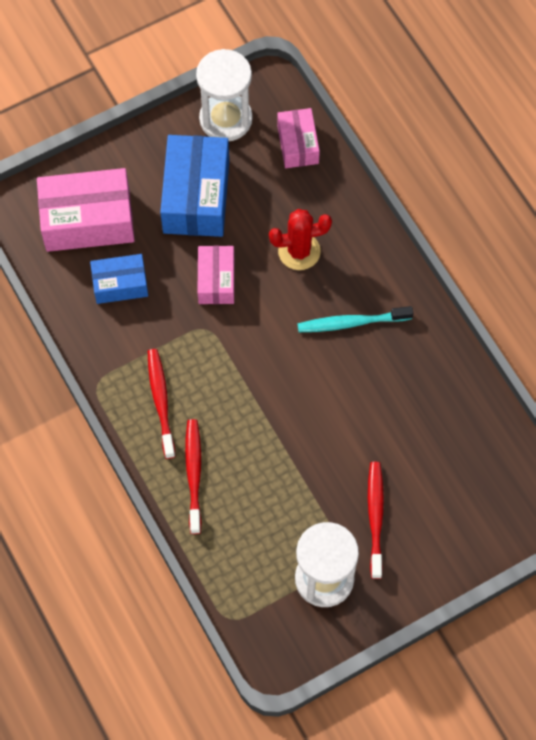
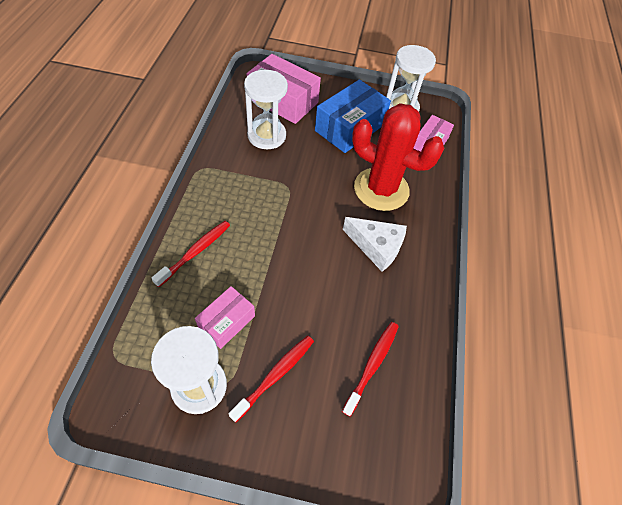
camera: 35 degrees right, 10 degrees down
blue box [90,254,148,304] -> white hourglass [244,70,288,149]
red toothbrush [148,349,176,459] -> red toothbrush moved to [342,322,399,417]
pink box [197,246,234,304] -> pink box moved to [195,286,255,349]
red cactus [269,209,332,270] -> red cactus [352,103,444,211], size x1.76
turquoise toothbrush [297,306,413,332] -> white cheese [343,217,407,272]

